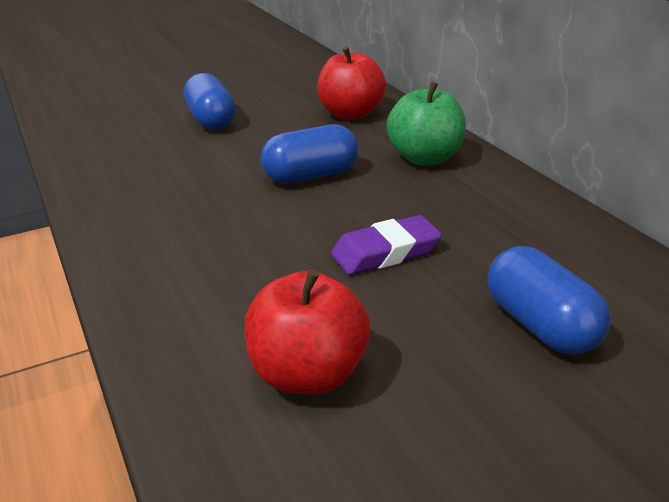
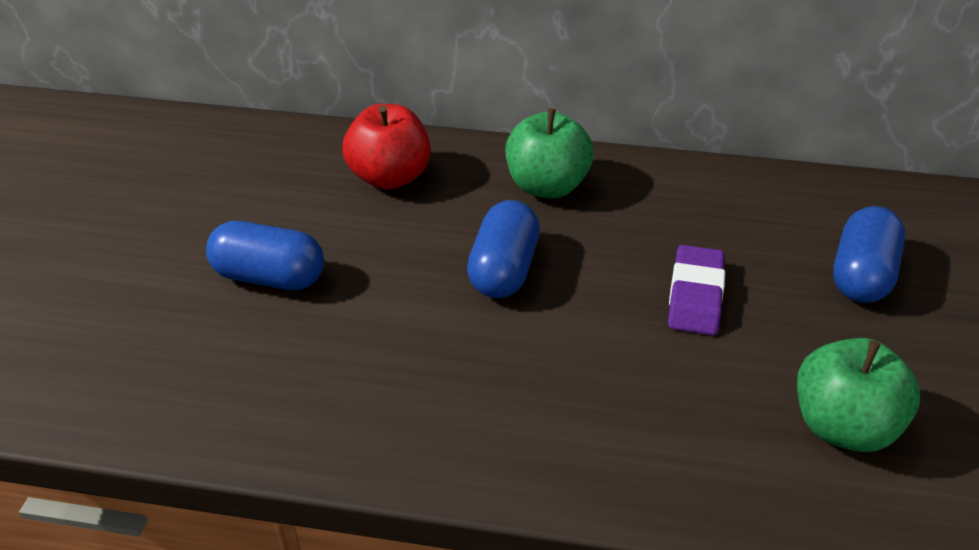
camera: 55 degrees left, 10 degrees up
red apple [244,269,370,395] -> green apple [797,338,920,452]
blue capsule [487,246,611,355] -> blue capsule turned 75 degrees counterclockwise [833,206,906,303]

